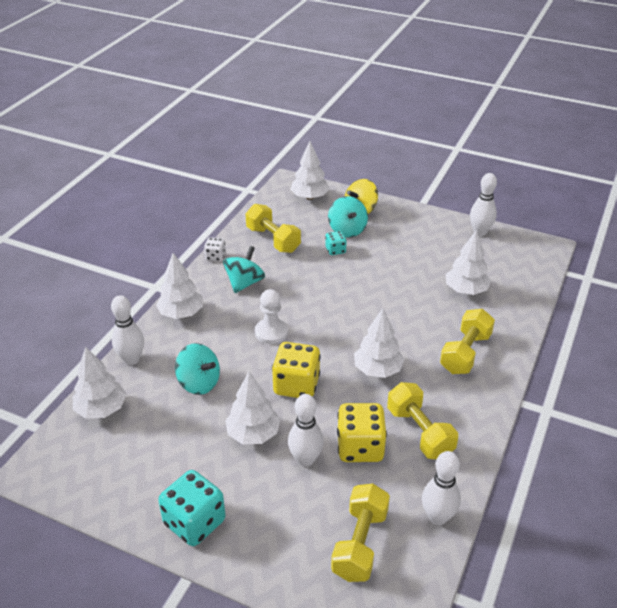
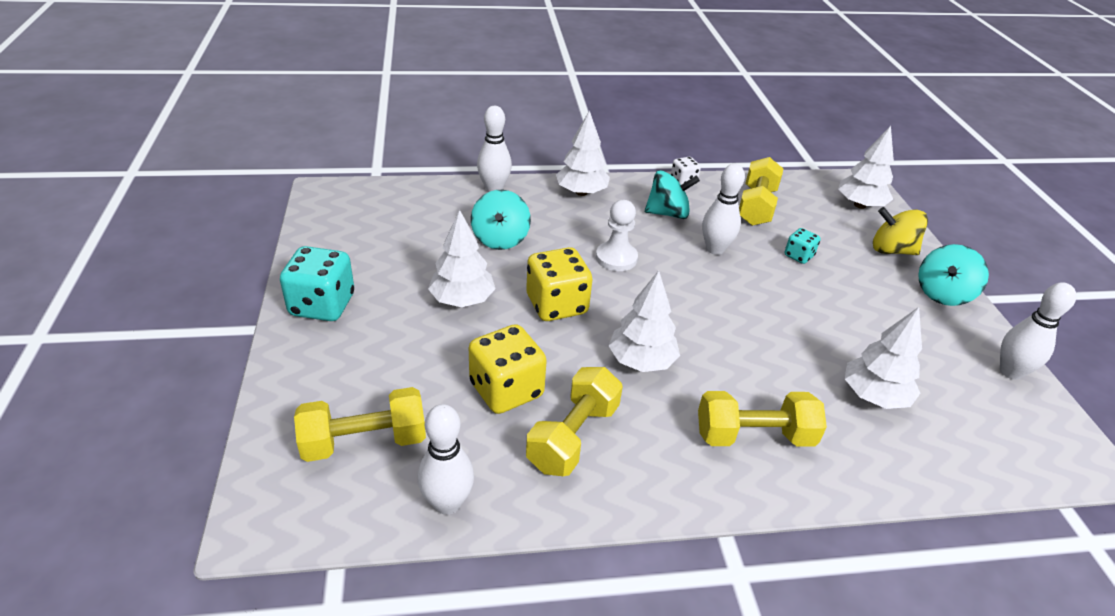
camera: 55 degrees right, 0 degrees up
white tree [73,347,126,419] -> none
white bowling pin [288,394,324,467] -> white bowling pin moved to [702,164,745,255]
turquoise spinning top [328,196,368,238] -> turquoise spinning top moved to [918,244,989,306]

